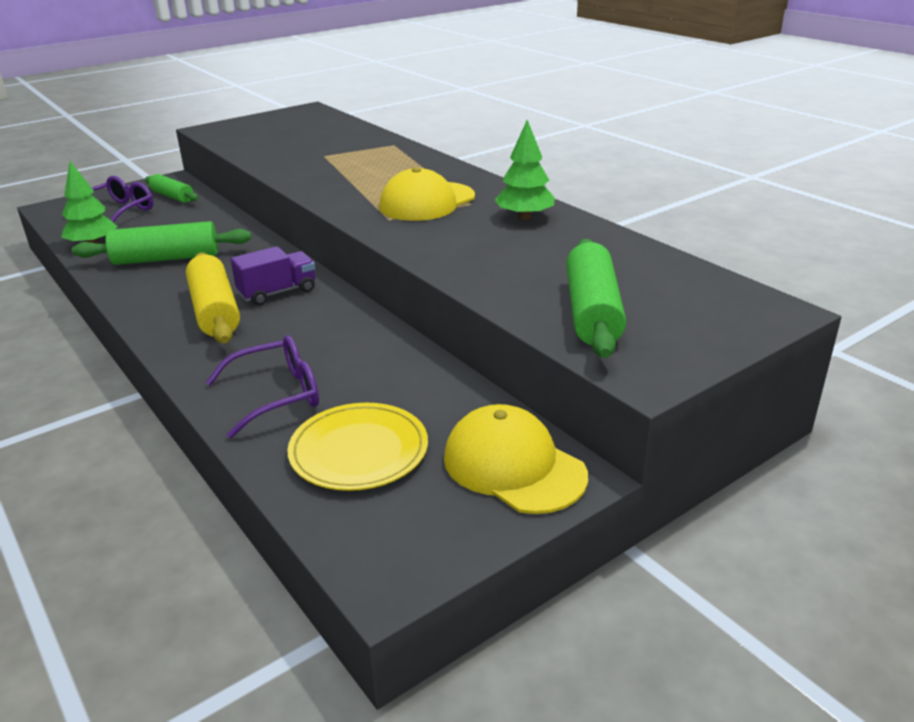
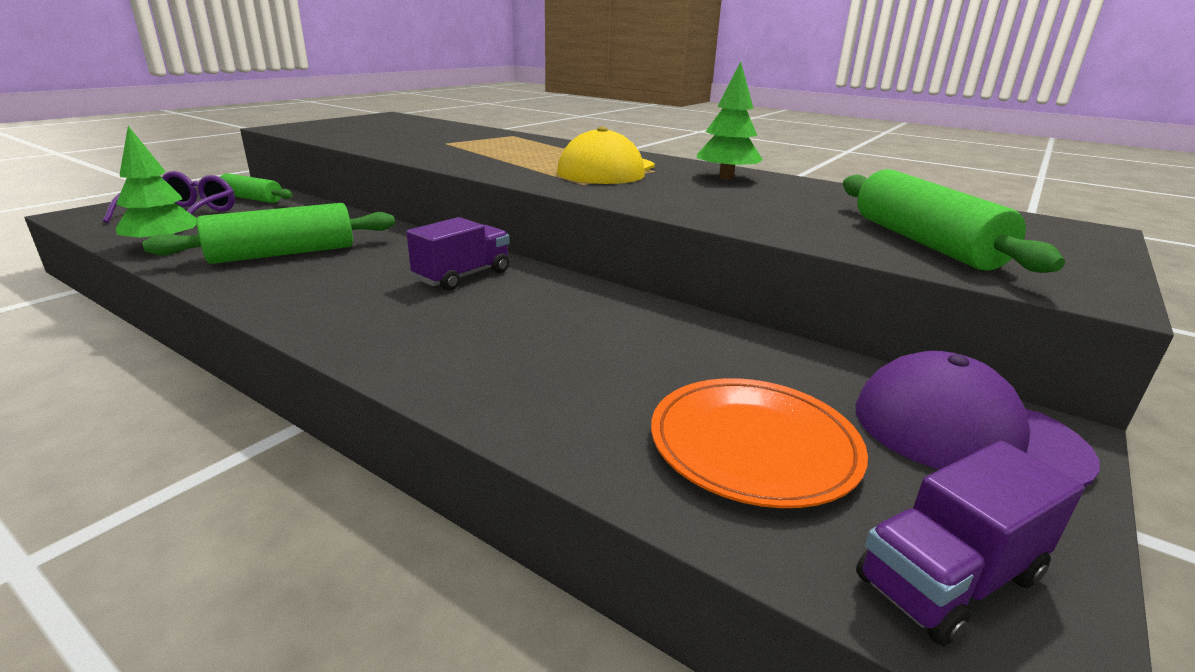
camera: 20 degrees left, 5 degrees down
yellow rolling pin [186,252,240,343] -> none
purple glasses [206,335,319,438] -> none
yellow plate [287,403,428,491] -> orange plate [651,378,868,508]
yellow cap [444,404,588,514] -> purple cap [856,351,1100,487]
none -> purple truck [856,441,1085,646]

